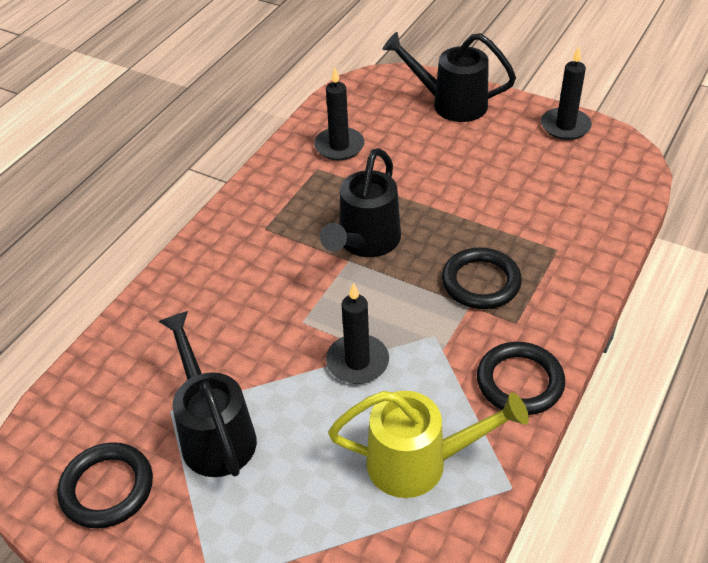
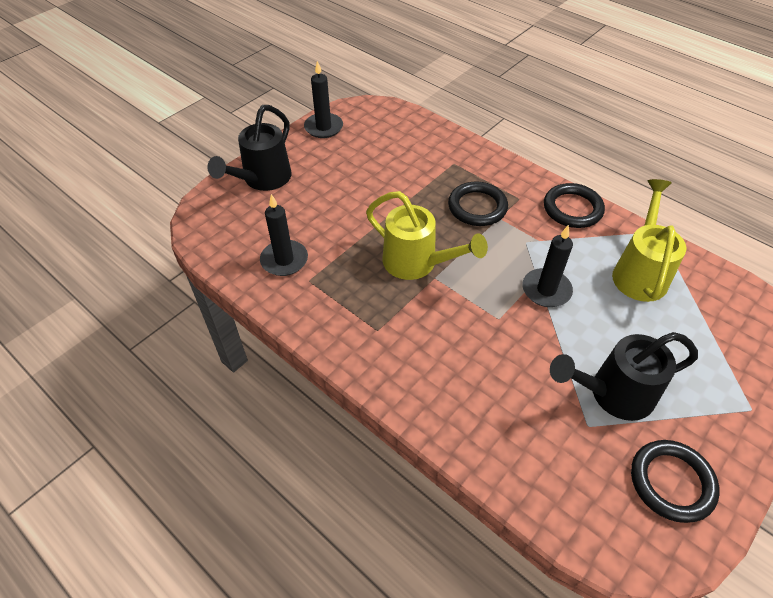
camera: 80 degrees left, 5 degrees up
black watering can [320,148,401,257] -> yellow watering can [366,191,488,280]

